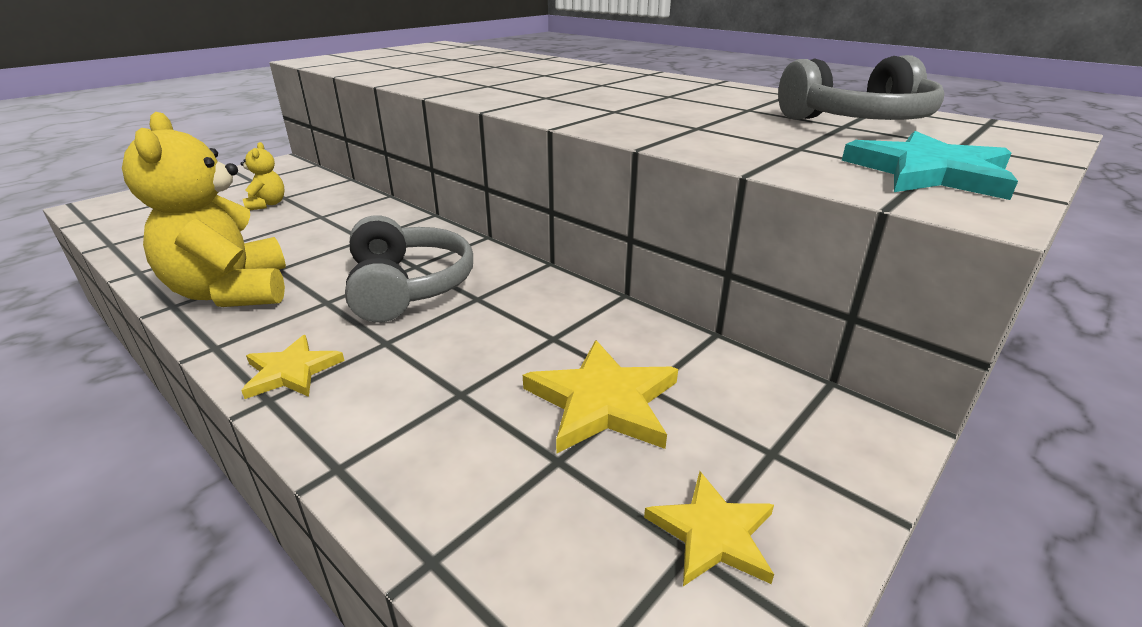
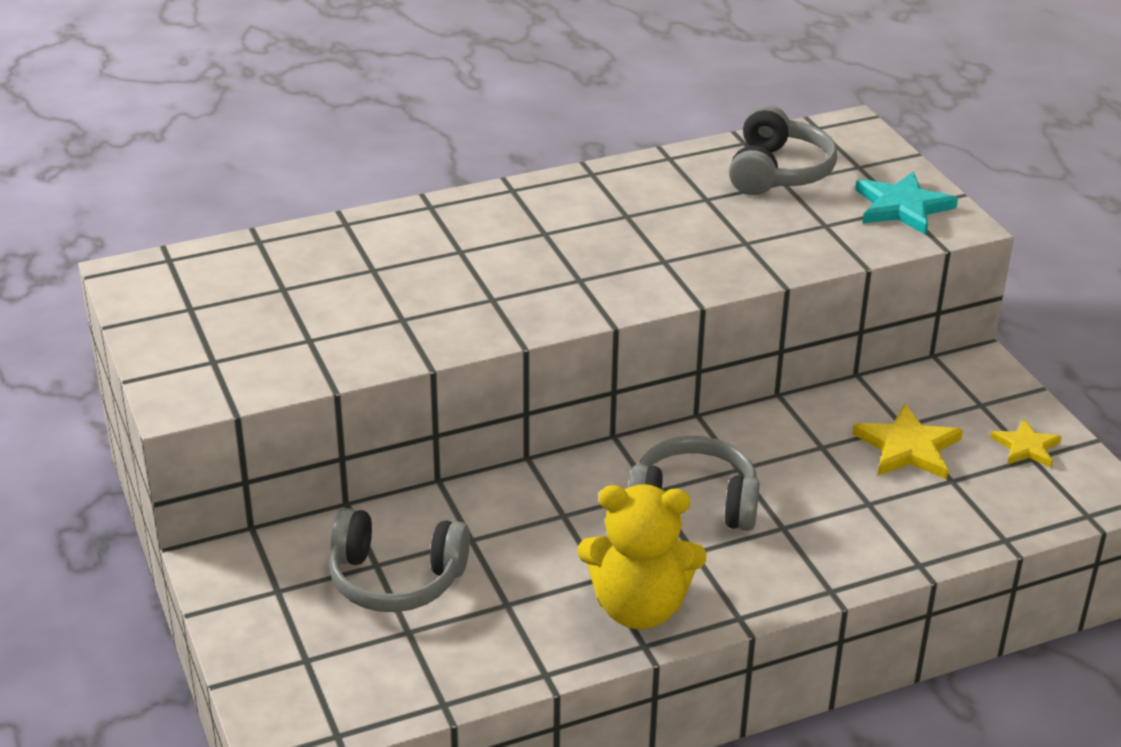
camera: 65 degrees left, 5 degrees up
yellow teddy bear [240,142,285,210] -> grey headphones [329,508,470,612]
yellow star [241,335,344,399] -> none

